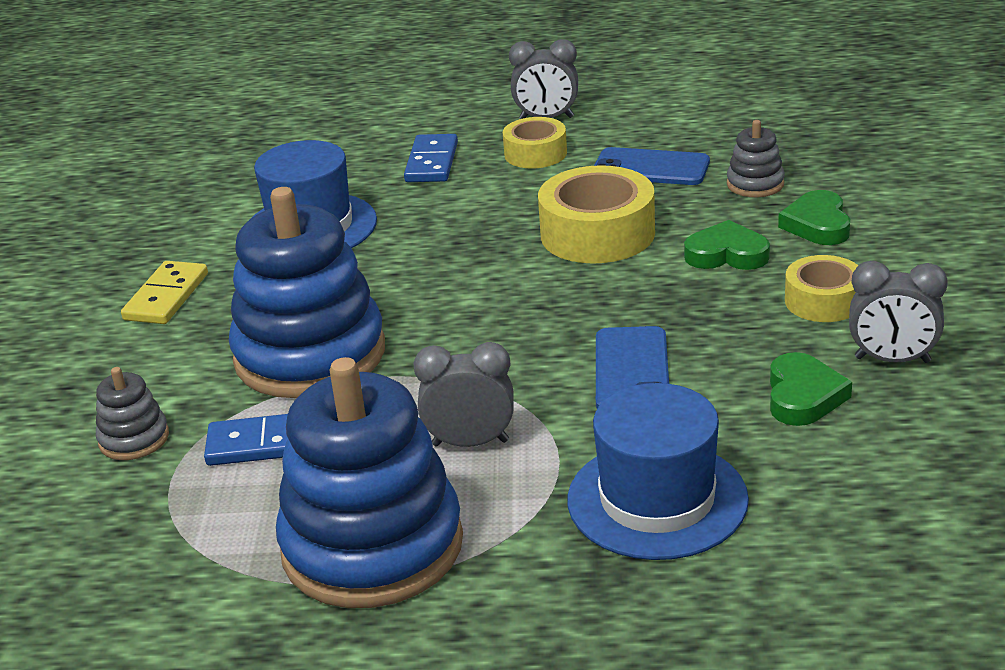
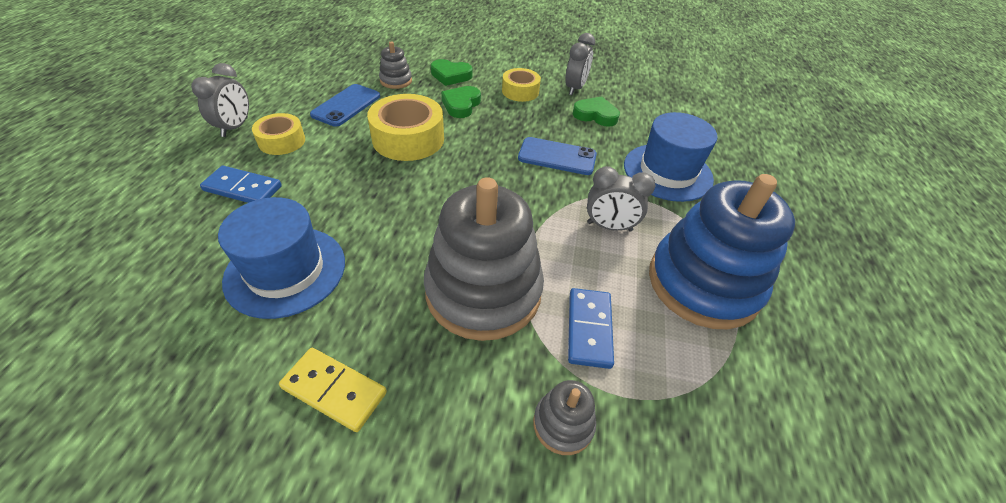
camera: 85 degrees left, 15 degrees up
blue stacking toy [229,187,385,398] -> grey stacking toy [424,177,544,341]
grey clock [413,342,514,447] -> grey clock turned 90 degrees counterclockwise [587,166,656,231]

